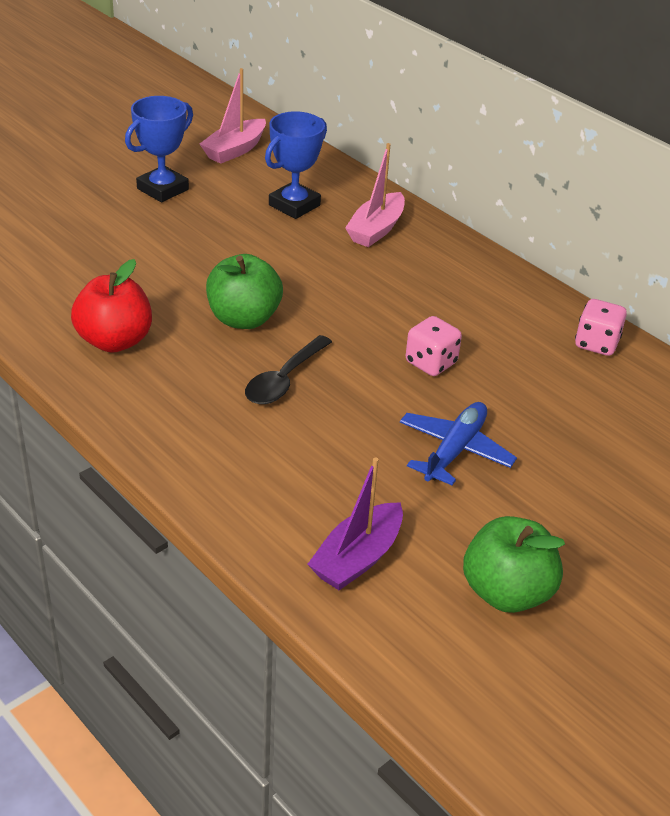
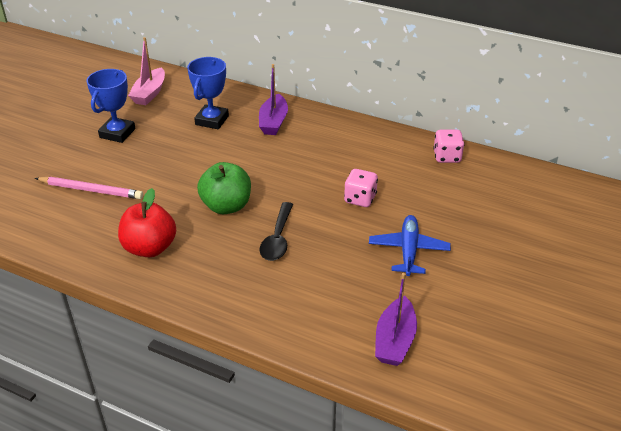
camera: 20 degrees left, 0 degrees up
pink boat [345,143,405,247] -> purple boat [259,64,288,135]
green apple [463,516,565,613] -> none
none -> pink pencil [35,177,143,199]

